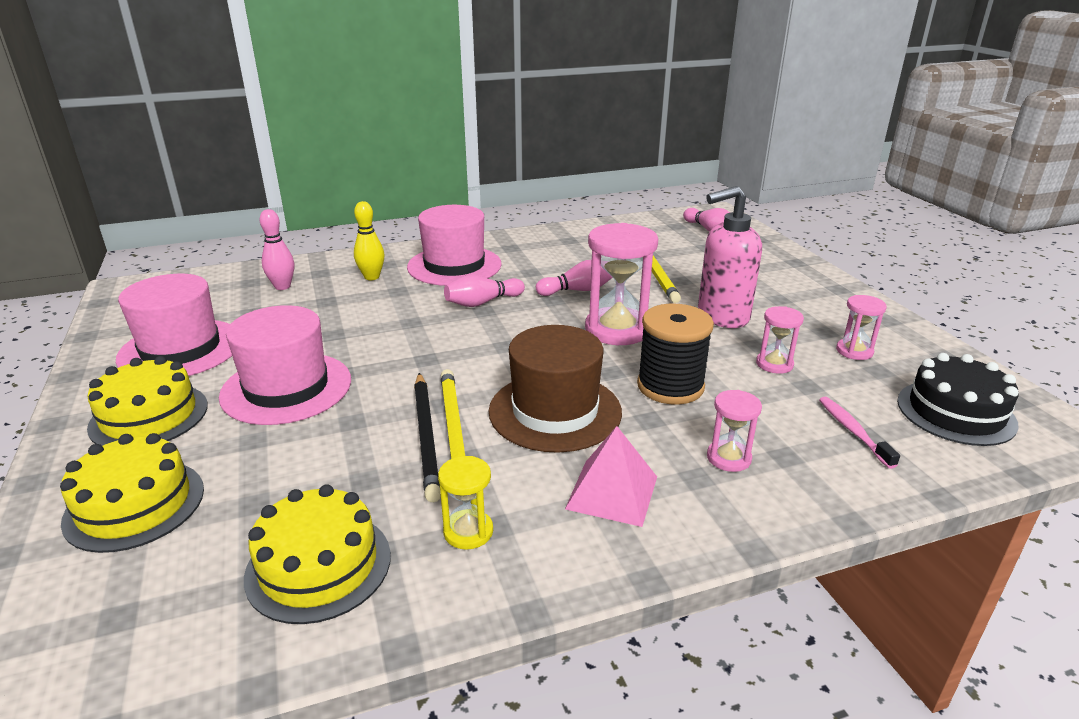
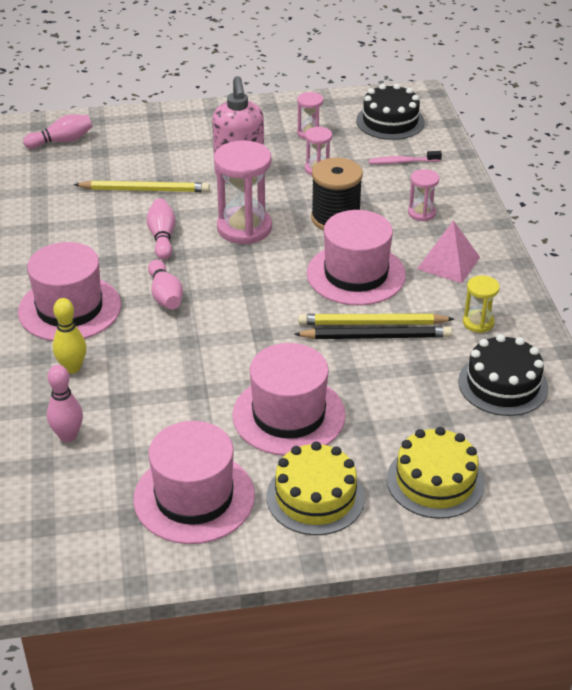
camera: 80 degrees left, 10 degrees up
yellow cake [244,484,391,624] -> black cake [458,334,549,416]
brown hat [489,325,622,453] -> pink hat [307,210,406,305]

